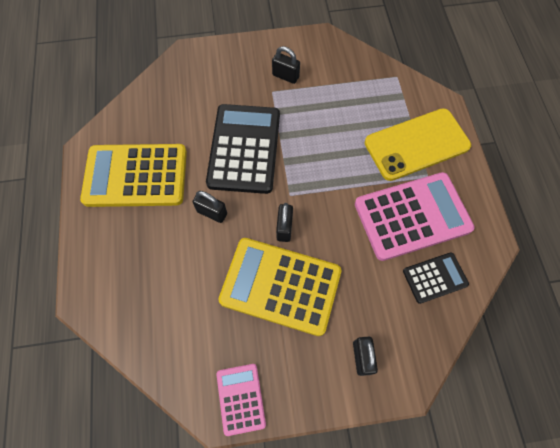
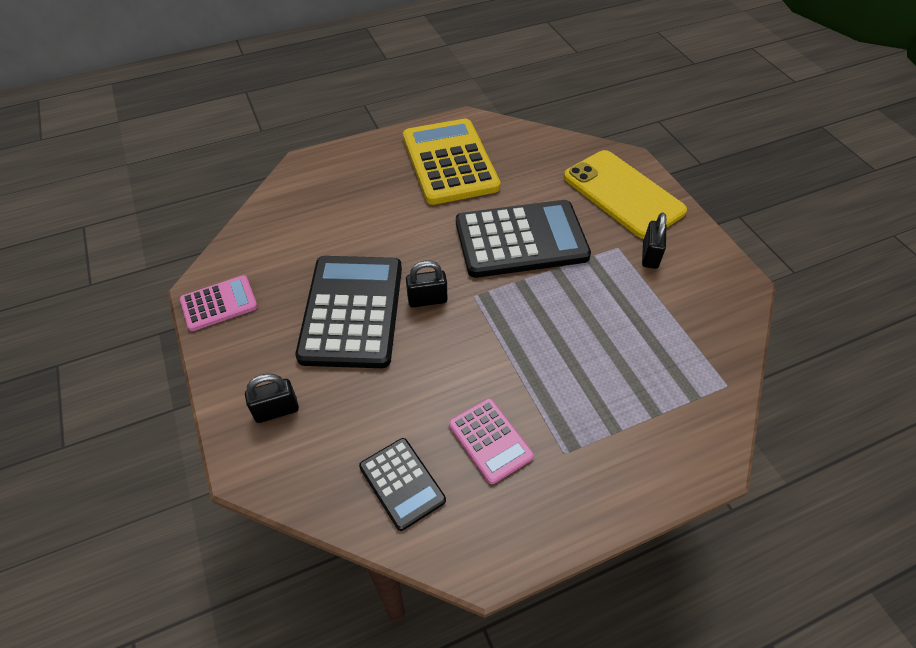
camera: 75 degrees right, 15 degrees down
black padlock [193,191,227,223] -> none
yellow calculator [218,238,341,336] -> black calculator [295,256,402,368]
pink calculator [355,172,474,261] -> pink calculator [449,398,534,484], size x0.52
yellow phone [365,108,471,181] -> yellow phone moved to [564,150,687,239]

